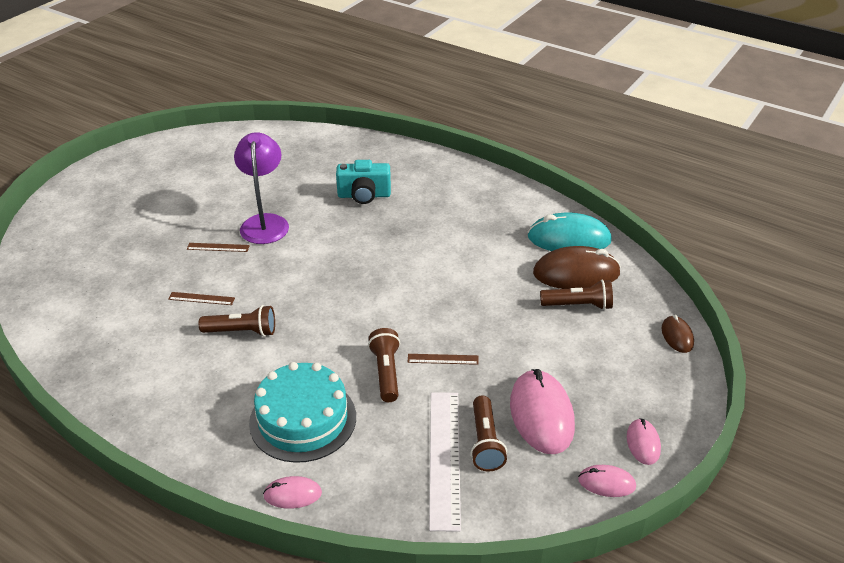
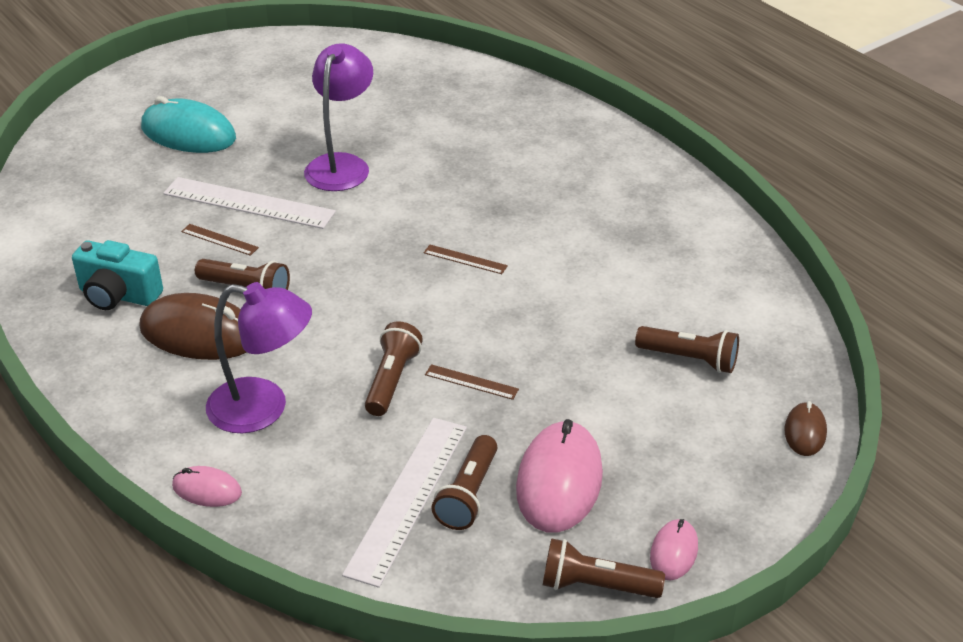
camera: 20 degrees right, 0 degrees up
brown ruler [187,243,250,252] -> brown ruler moved to [424,245,508,274]
turquoise cake [249,362,356,463] -> purple lamp [206,282,312,433]
turquoise camera [336,160,391,204] -> turquoise camera moved to [72,240,163,310]
turquoise mouse [528,213,612,251] -> turquoise mouse moved to [141,96,236,153]
brown mouse [533,246,621,289] -> brown mouse moved to [139,293,247,360]
pink mouse [578,465,636,497] -> brown flashlight [543,538,665,598]
none -> white ruler [163,177,336,229]

